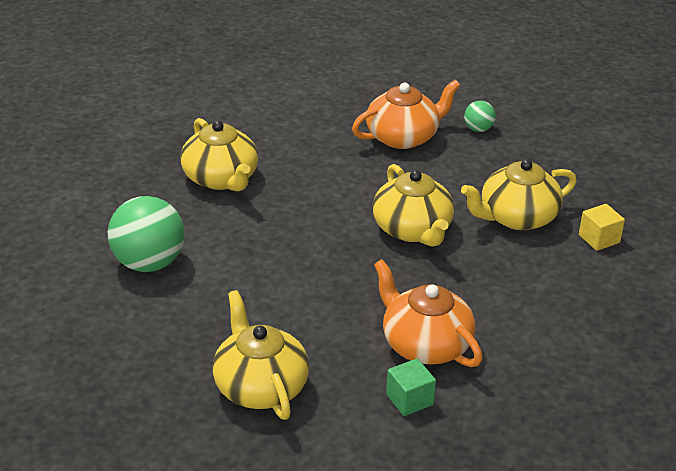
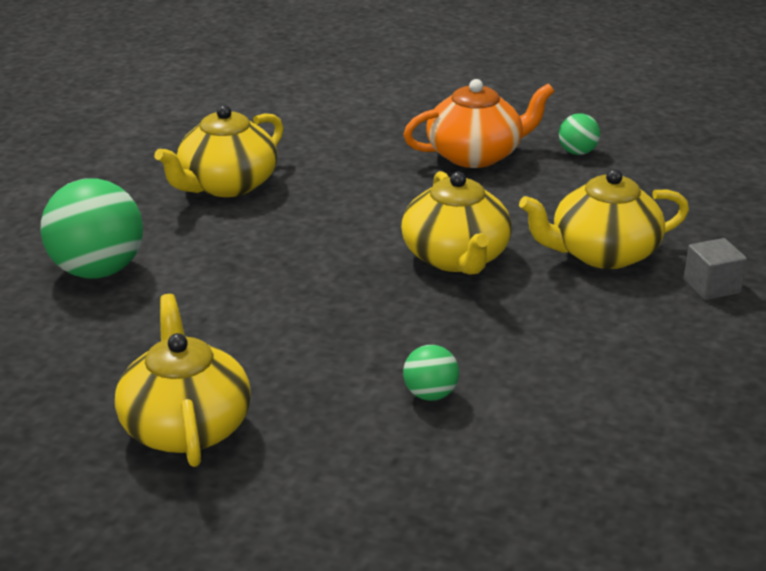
camera: 10 degrees right, 5 degrees down
yellow teapot [180,118,258,191] -> yellow teapot turned 60 degrees clockwise [154,105,283,197]
orange teapot [374,259,483,367] -> green ball [403,345,459,401]
green cube [386,358,436,416] -> none
yellow cube [579,204,625,251] -> grey cube [684,238,747,300]

